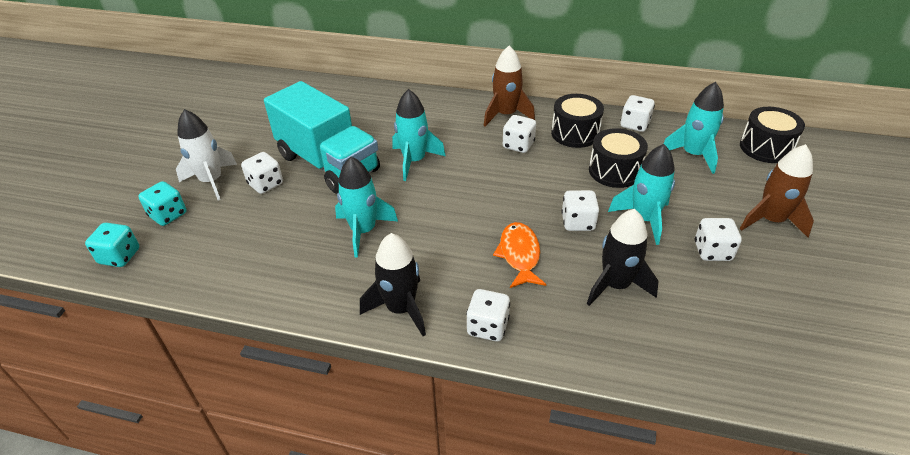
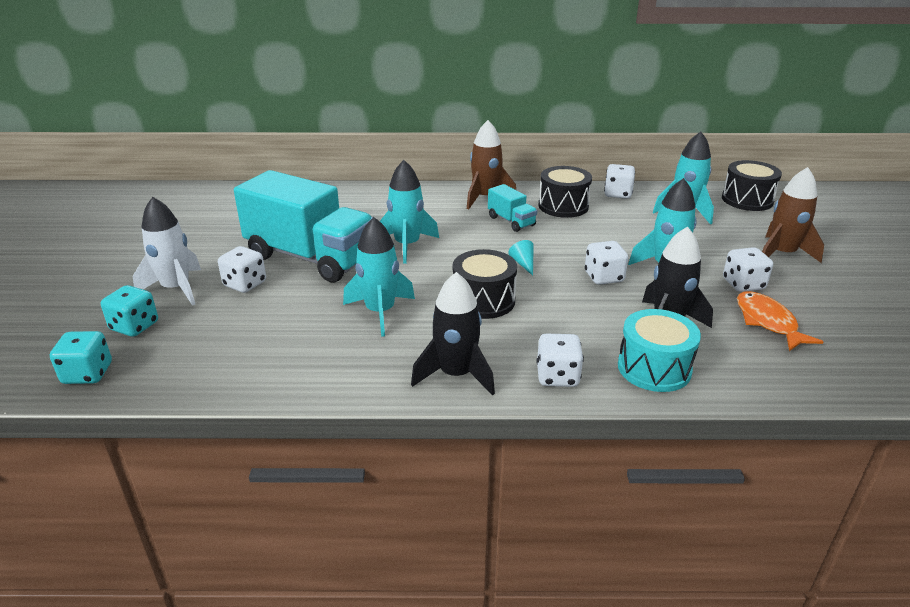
camera: 15 degrees left, 10 degrees down
orange fish [493,222,546,288] -> orange fish moved to [737,291,824,351]
white dice [503,115,536,153] -> turquoise truck [488,184,537,232]
black drum [589,128,648,188] -> black drum moved to [452,249,517,319]
none -> turquoise cone [508,240,534,276]
none -> turquoise drum [618,309,701,392]

